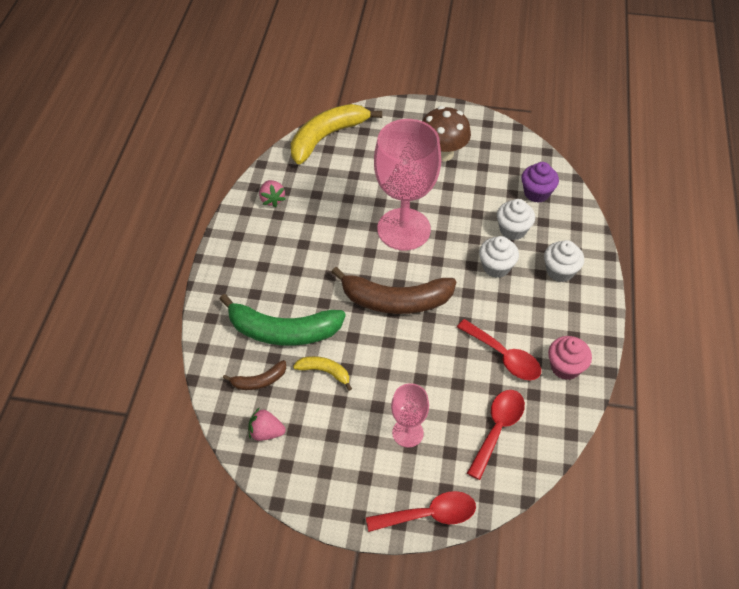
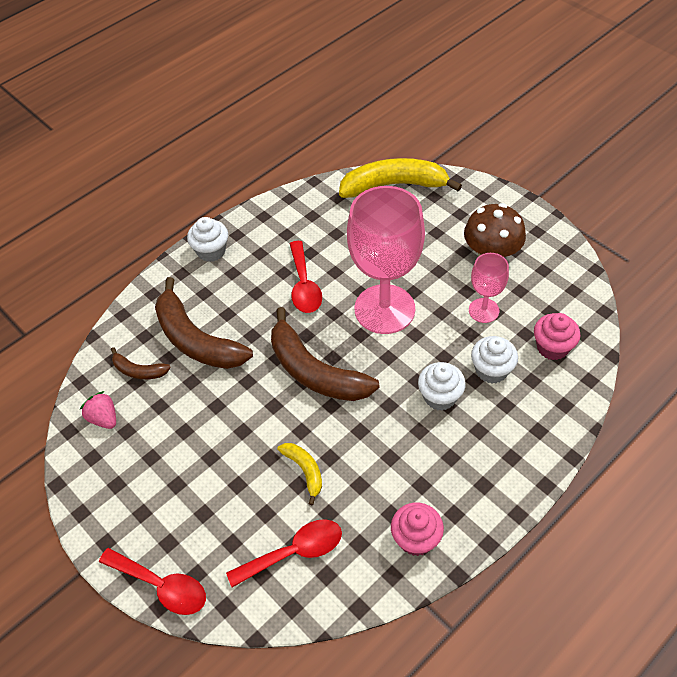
camera: 40 degrees right, 0 degrees up
green banana [220,294,346,346] -> brown banana [155,277,253,369]
pink strawberry [259,180,285,207] -> none
yellow banana [293,356,352,391] -> yellow banana moved to [277,443,322,505]
pink goblet [391,383,429,448] -> pink goblet moved to [469,253,509,323]
red spoon [457,319,541,380] -> red spoon moved to [290,241,322,313]
purple cupcake [522,162,559,203] -> pink cupcake [534,313,581,360]
white cupcake [544,240,584,282] -> white cupcake moved to [187,217,228,262]

